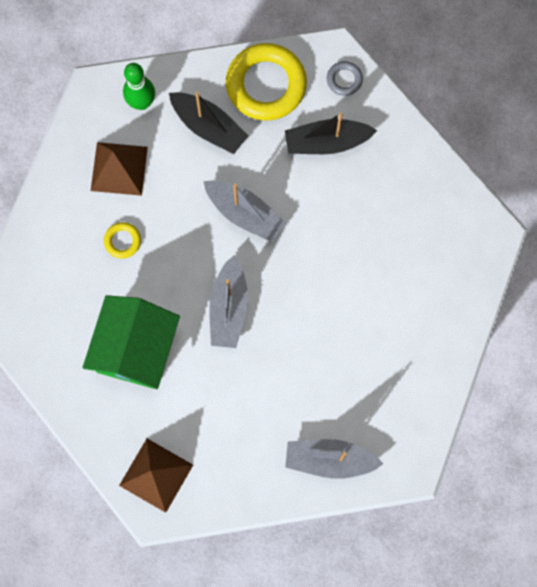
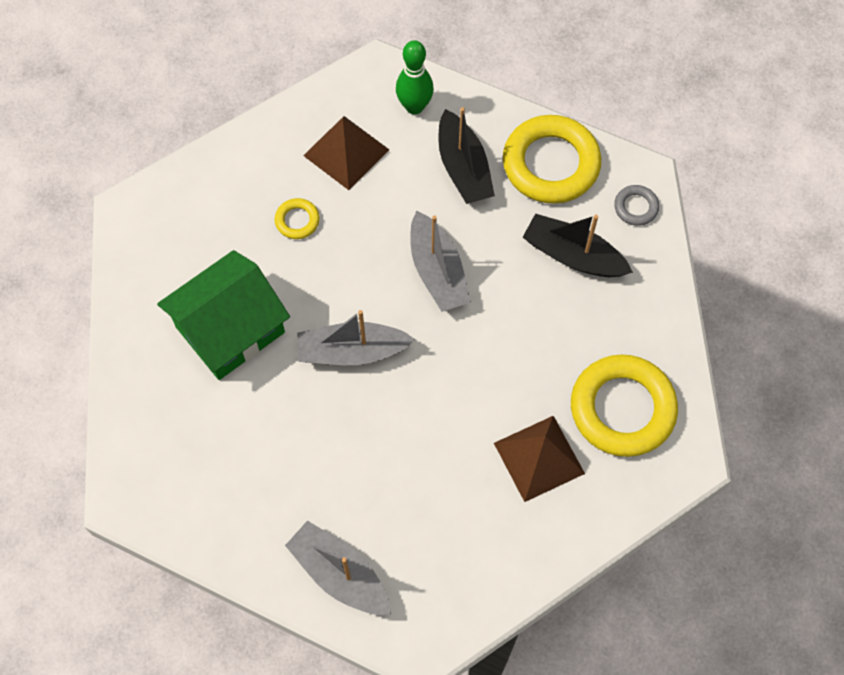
camera: 35 degrees right, 10 degrees down
brown pyramid [119,438,193,513] -> brown pyramid moved to [494,416,585,502]
grey boat [209,255,248,348] -> grey boat turned 45 degrees clockwise [297,310,416,365]
none -> yellow ring [571,354,678,457]

